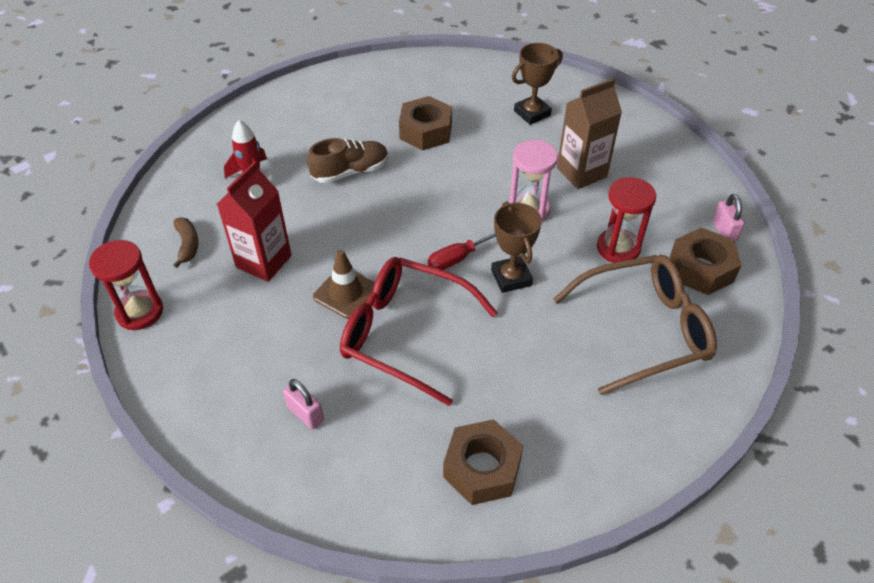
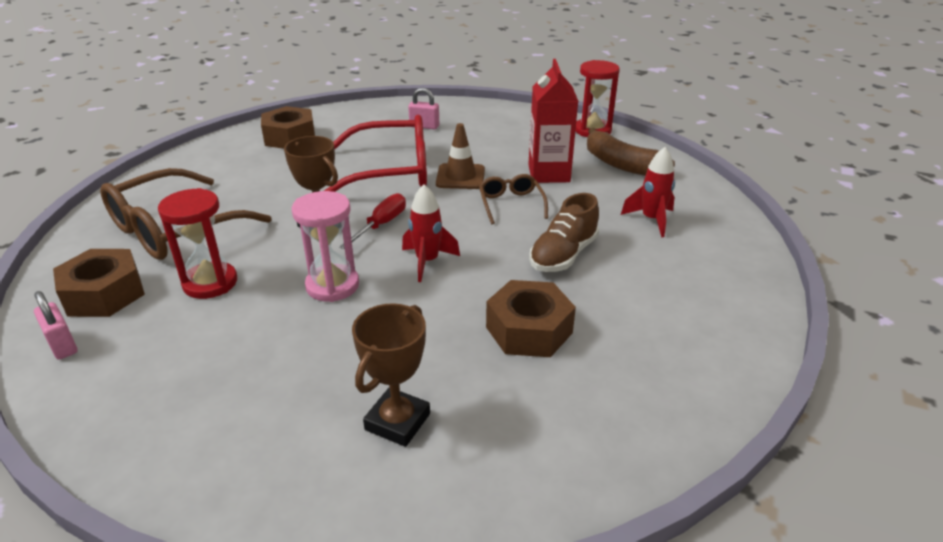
camera: 150 degrees right, 15 degrees down
brown banana [173,218,199,268] -> brown banana [587,128,675,176], size x1.74
brown carton [557,78,622,189] -> none
none -> red rocket [402,184,460,282]
none -> brown glasses [479,174,548,224]

